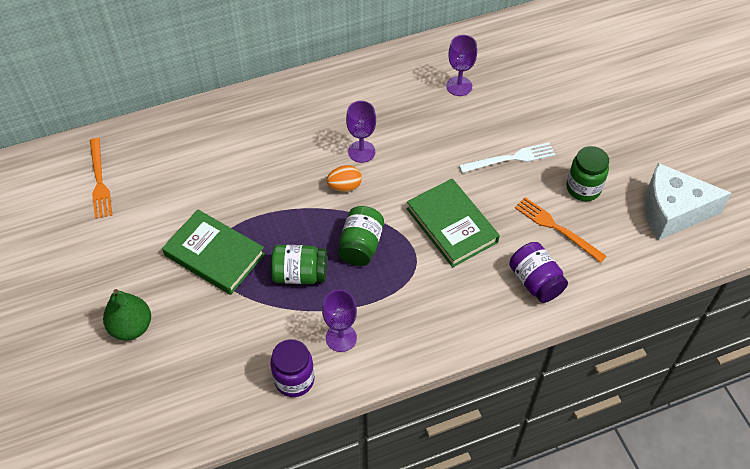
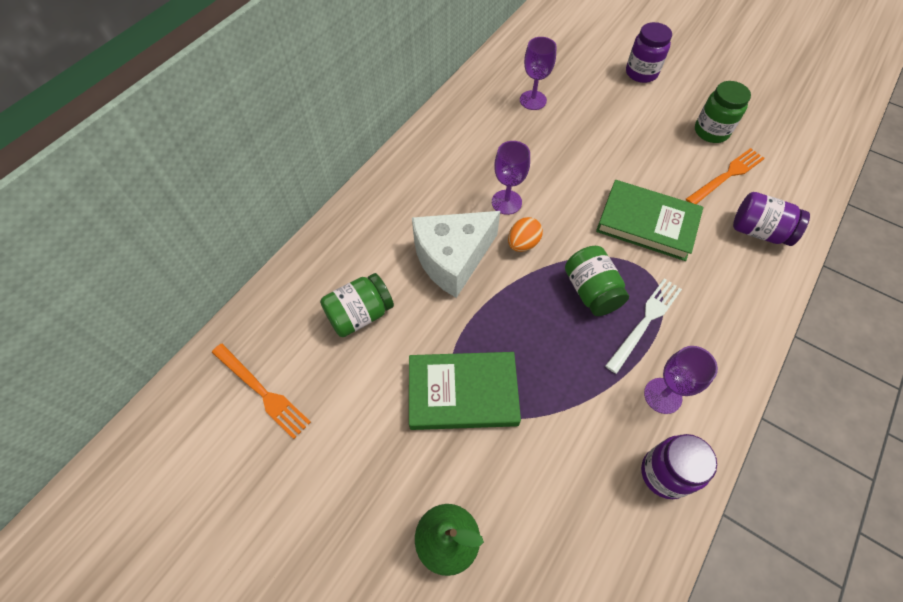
camera: 35 degrees left, 5 degrees up
green jar [271,245,327,284] -> green jar moved to [320,273,394,337]
white fork [459,142,555,173] -> white fork moved to [605,278,682,374]
orange fork [515,197,606,263] -> orange fork turned 135 degrees clockwise [686,148,765,204]
white cheese [645,163,732,240] -> white cheese moved to [412,211,500,298]
none -> purple jar [626,22,672,83]

